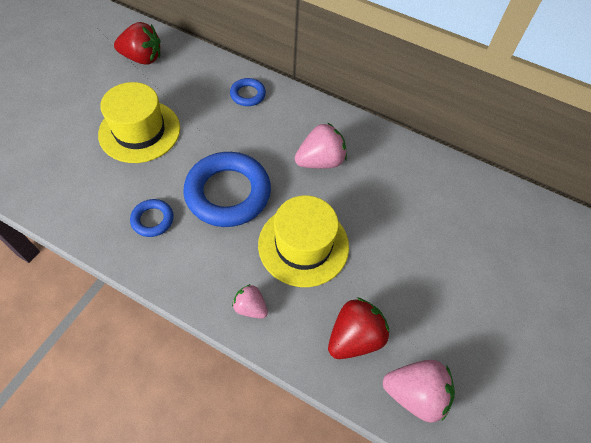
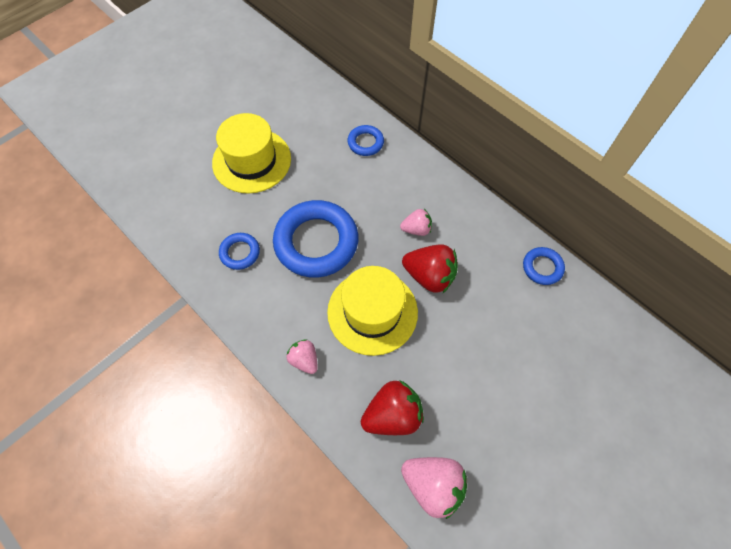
camera: 20 degrees right, 5 degrees up
red strawberry [114,22,161,65] -> red strawberry moved to [402,244,458,293]
pink strawberry [295,122,347,169] -> pink strawberry [400,209,432,236], size x0.59
none -> blue ring [523,247,565,285]

